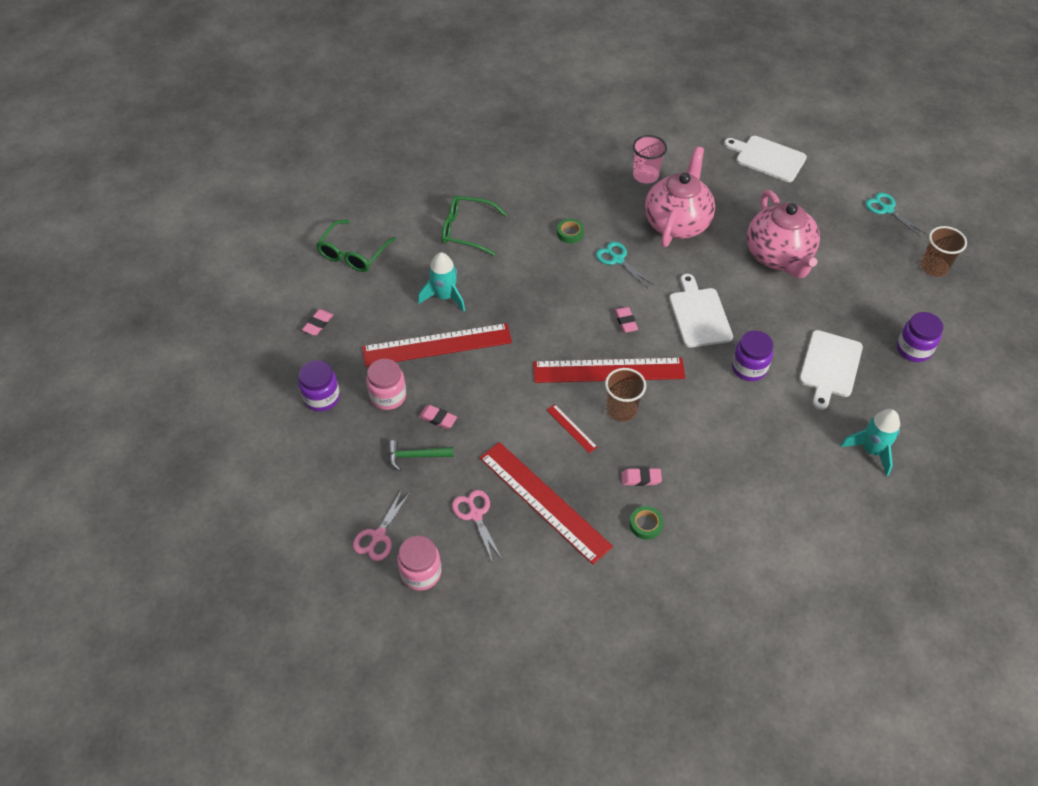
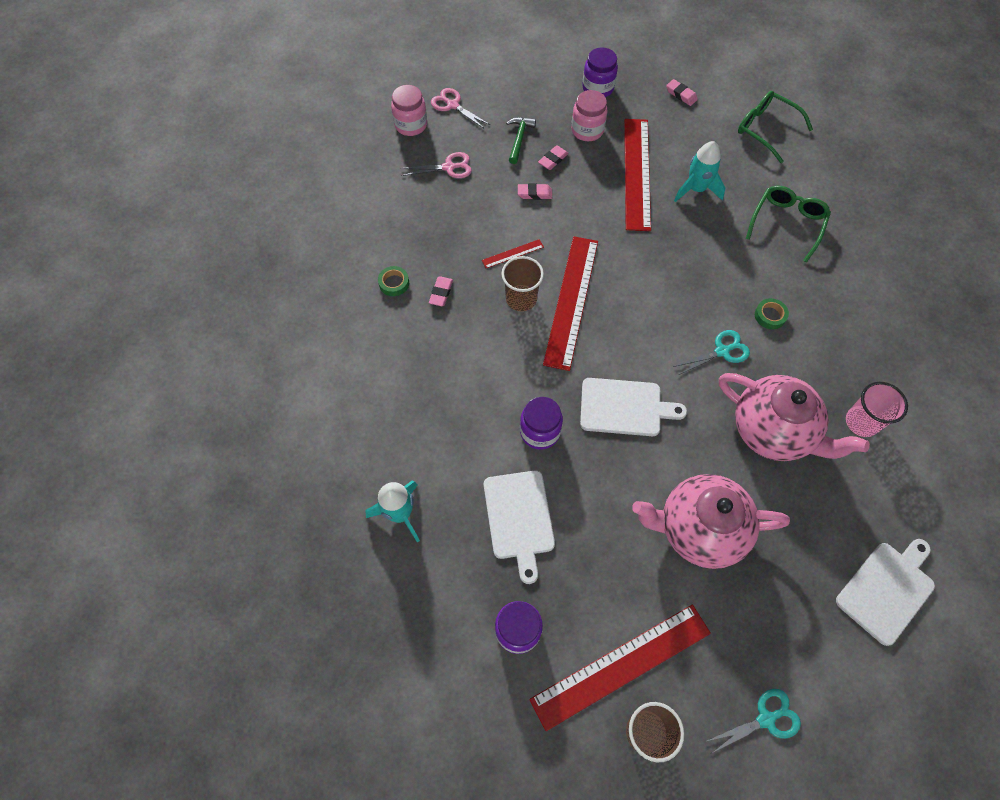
camera: 105 degrees right, 10 degrees up
red ruler [479,442,613,565] -> red ruler moved to [529,605,711,731]
pink eraser [614,307,638,333] -> pink eraser moved to [518,183,552,200]
white cutting board [799,330,863,410] -> white cutting board turned 135 degrees counterclockwise [484,471,555,584]

